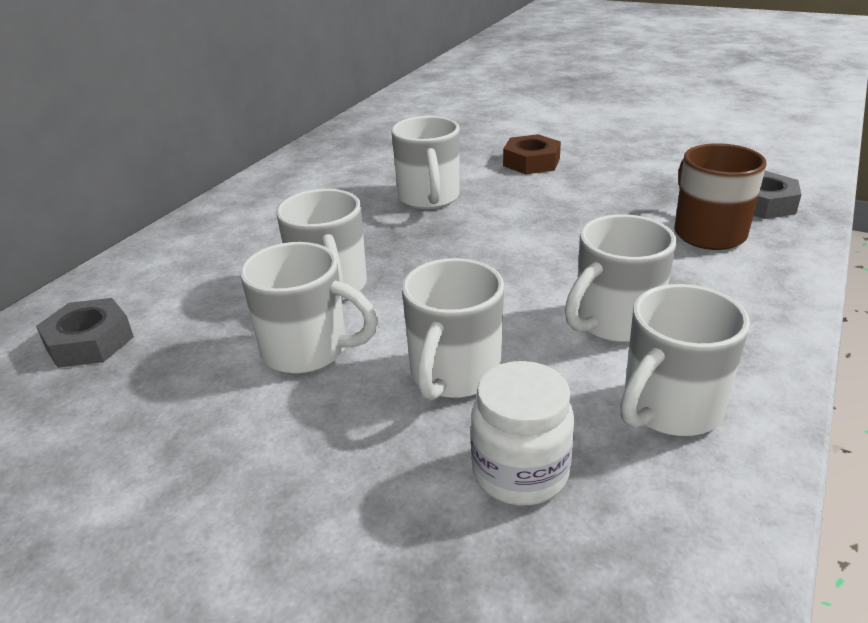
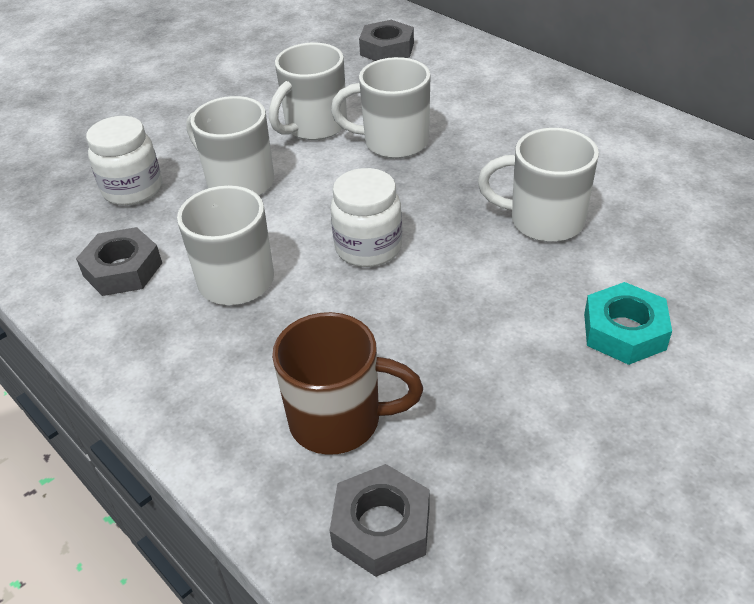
camera: 110 degrees right, 10 degrees up
brown nut [503,134,561,174] -> turquoise nut [584,282,672,365]
white mug [620,284,750,436] -> grey nut [76,227,162,296]
none -> white jar [330,168,402,267]

